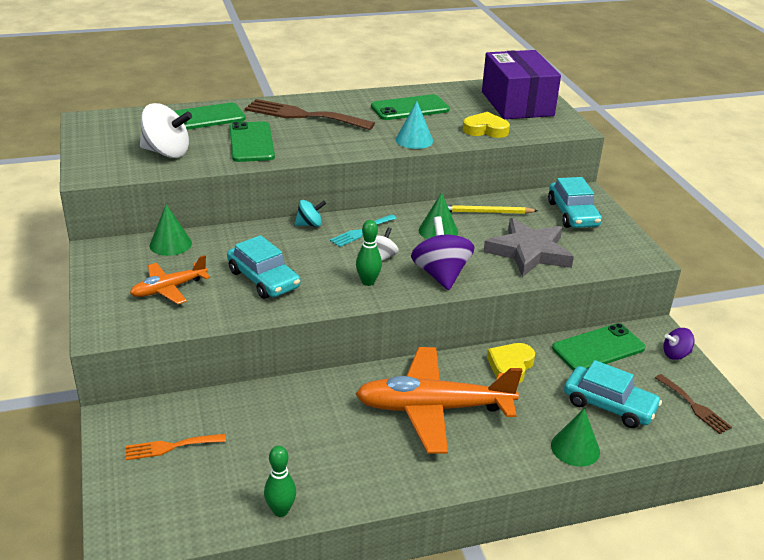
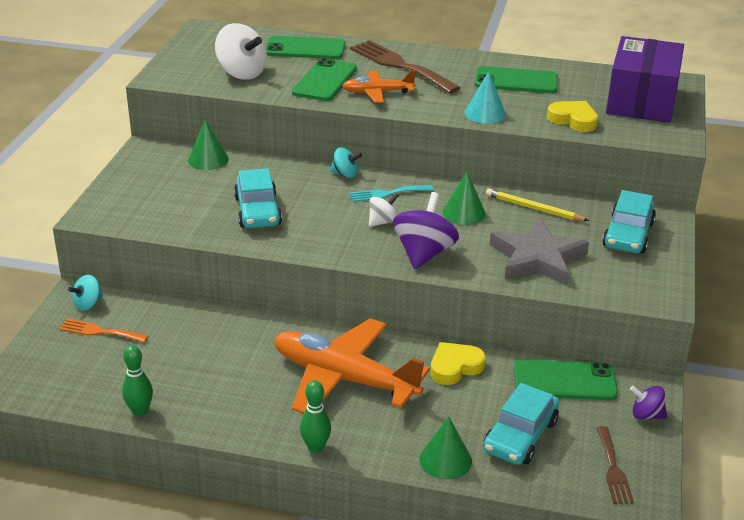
camera: 30 degrees right, 0 degrees up
orange plane [130,255,210,304] -> orange plane moved to [342,70,416,103]
green bowling pin [356,220,382,286] -> green bowling pin moved to [300,380,331,453]
turquoise car [564,360,662,428] -> turquoise car turned 60 degrees clockwise [483,383,560,465]
none -> turquoise spinning top [68,275,103,311]

